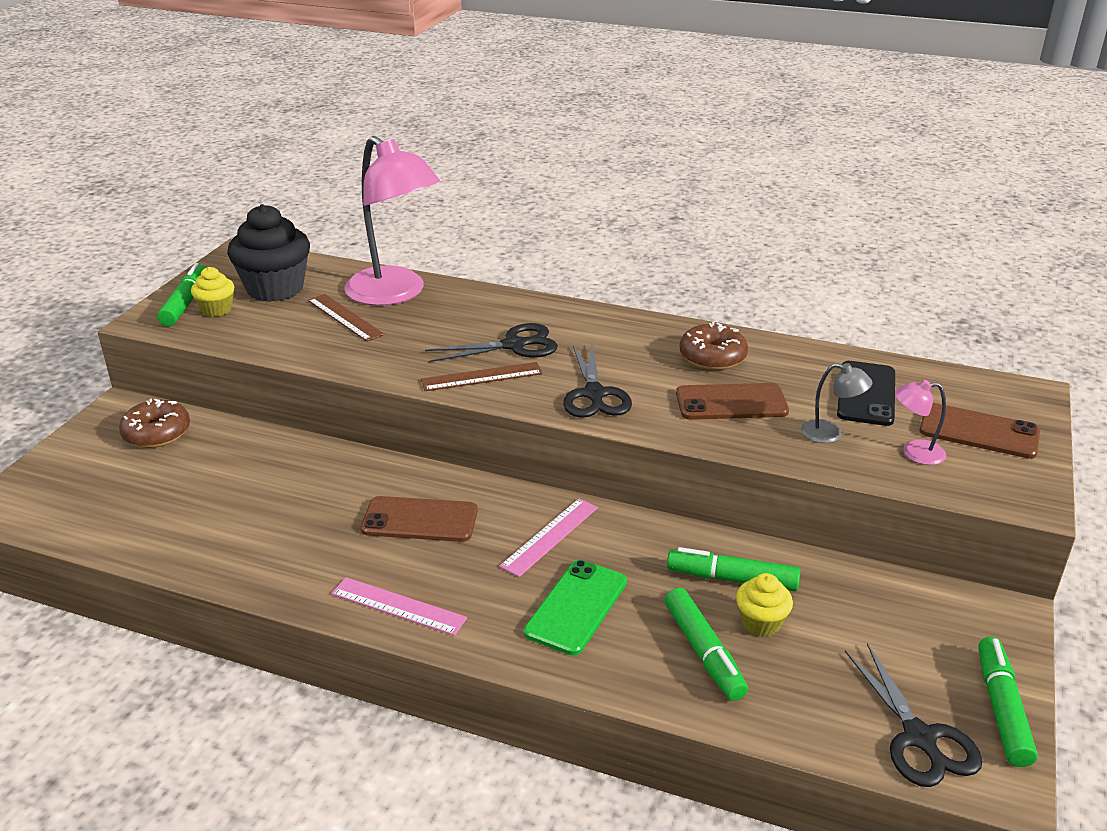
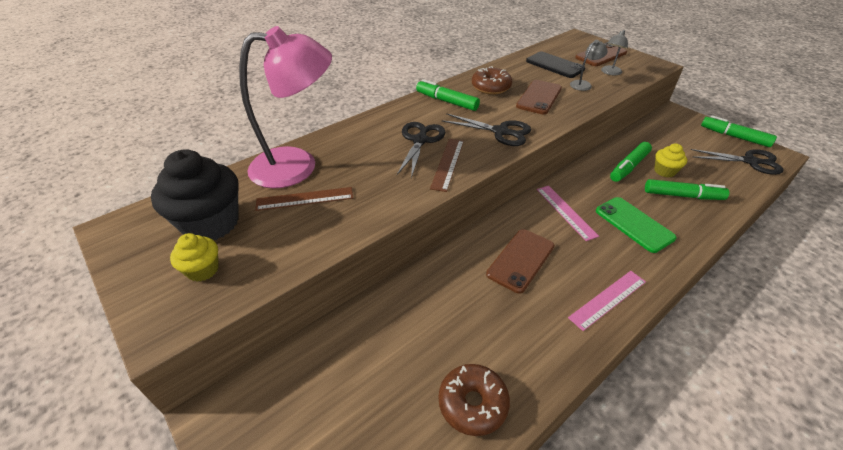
camera: 60 degrees left, 10 degrees up
brown donut [119,399,190,448] -> brown donut moved to [439,364,510,436]
green marker [157,263,206,326] -> green marker moved to [416,79,480,111]
pink lamp [895,380,946,465] -> grey lamp [601,30,628,75]

